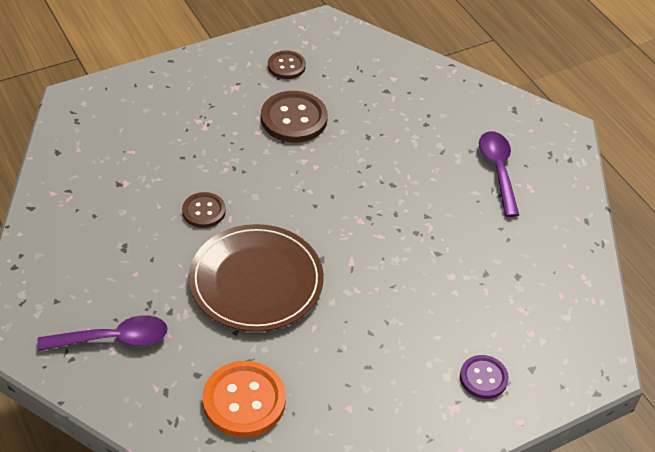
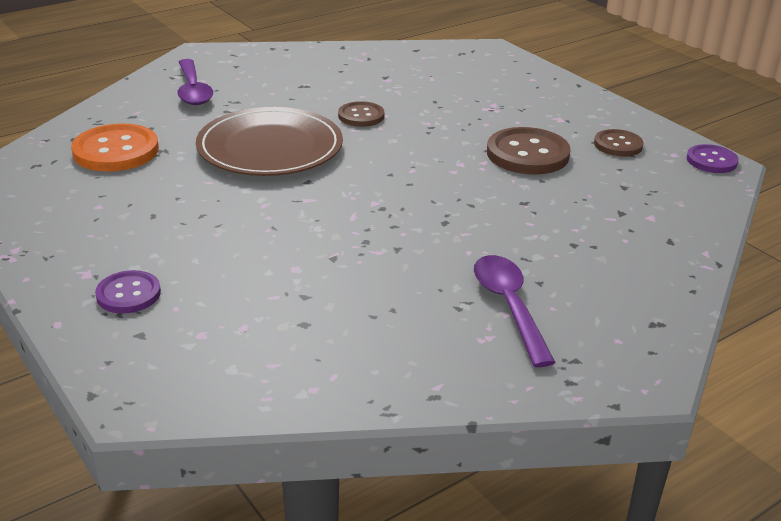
camera: 85 degrees right, 15 degrees down
purple spoon [479,131,519,217] -> purple spoon turned 90 degrees counterclockwise [474,255,556,367]
none -> purple button [687,144,739,173]

